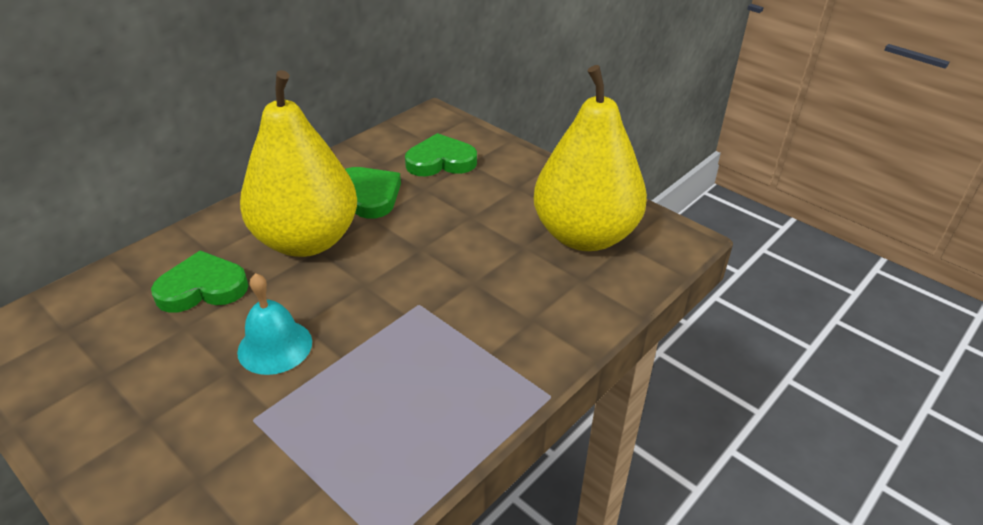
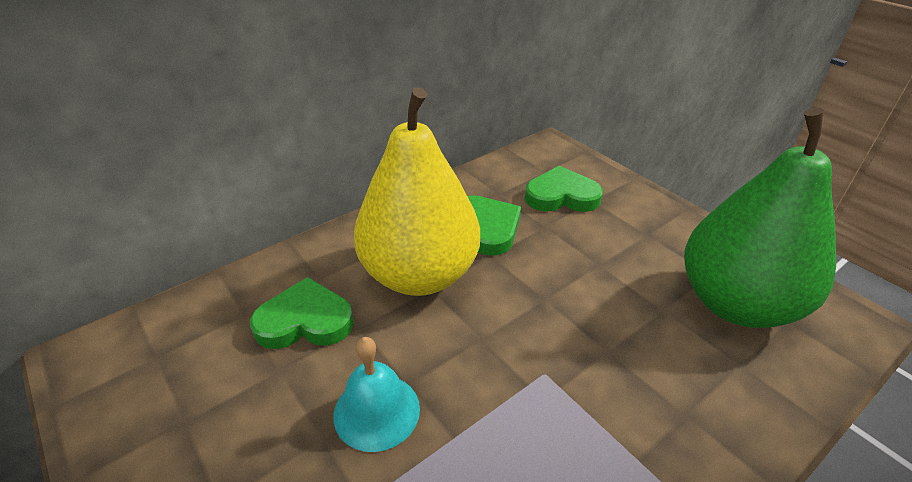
camera: 10 degrees right, 0 degrees up
yellow pear [534,65,647,251] -> green pear [684,108,836,328]

